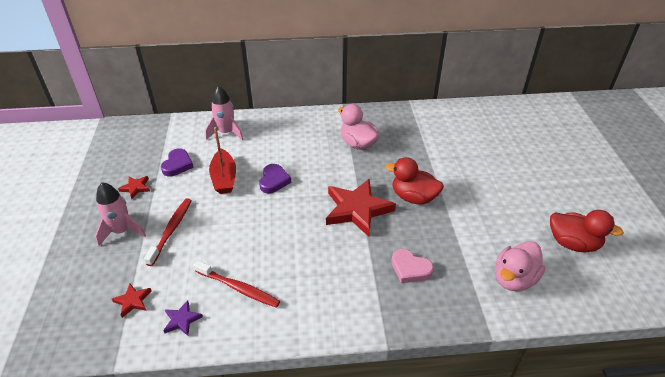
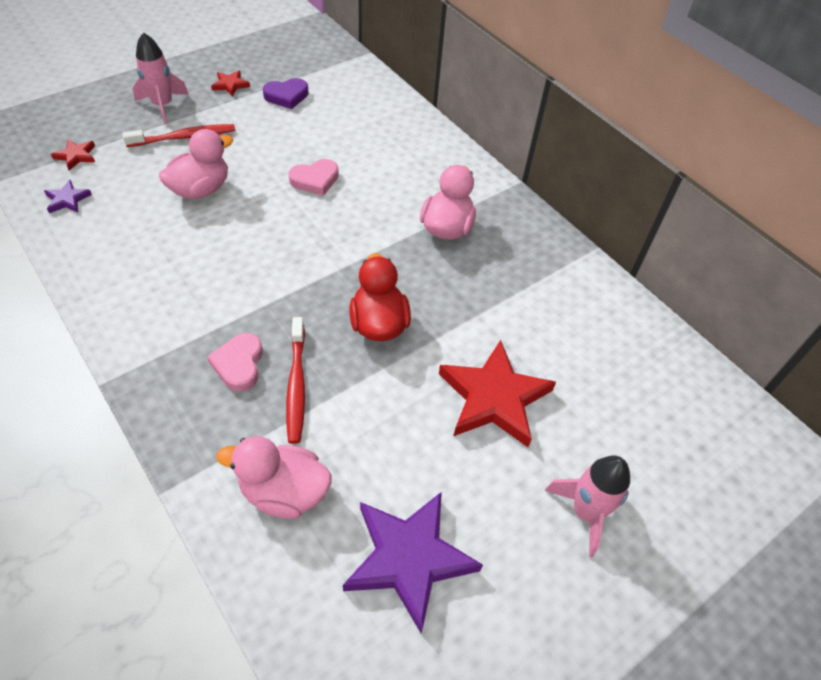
camera: 55 degrees right, 10 degrees up
red toothbrush [194,260,280,308] -> red toothbrush moved to [286,317,305,444]
pink rocket [205,86,244,141] -> pink rocket moved to [545,456,630,557]
red boat [209,127,236,194] -> none
purple heart [259,164,291,194] -> pink heart [289,159,339,196]
red star [326,179,396,237] -> red star moved to [439,340,556,447]
red duck [550,210,624,252] -> purple star [343,492,483,633]
none -> pink duck [159,129,233,199]

